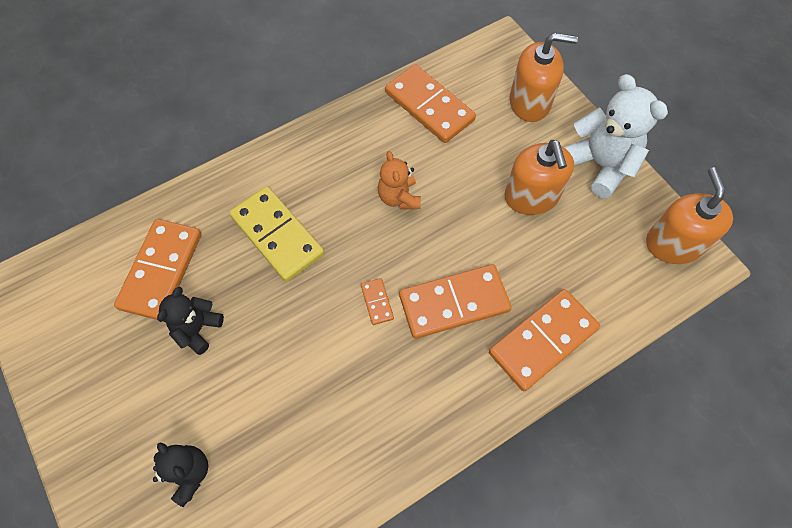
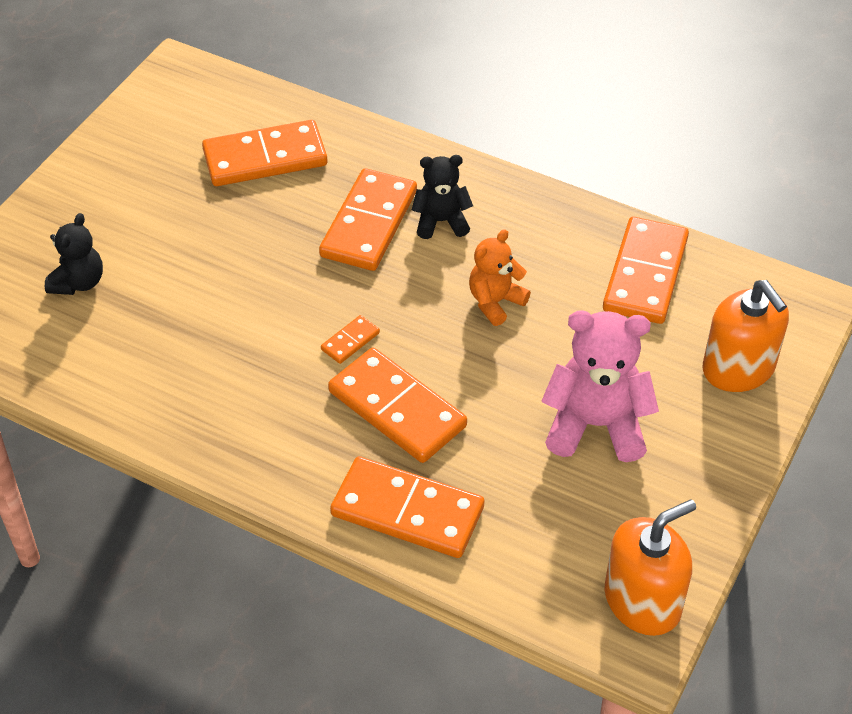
camera: 60 degrees right, 15 degrees down
black teddy bear [157,287,224,355] -> black teddy bear moved to [412,155,473,239]
yellow domino [229,186,324,282] -> orange domino [319,168,417,271]
orange soap dispenser [505,140,574,215] -> pink teddy bear [541,310,659,462]
white teddy bear [564,74,668,198] -> none

